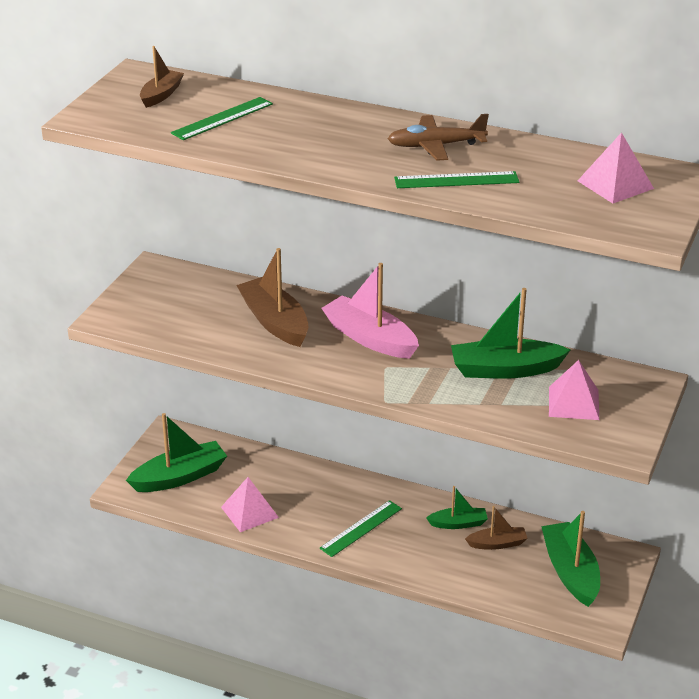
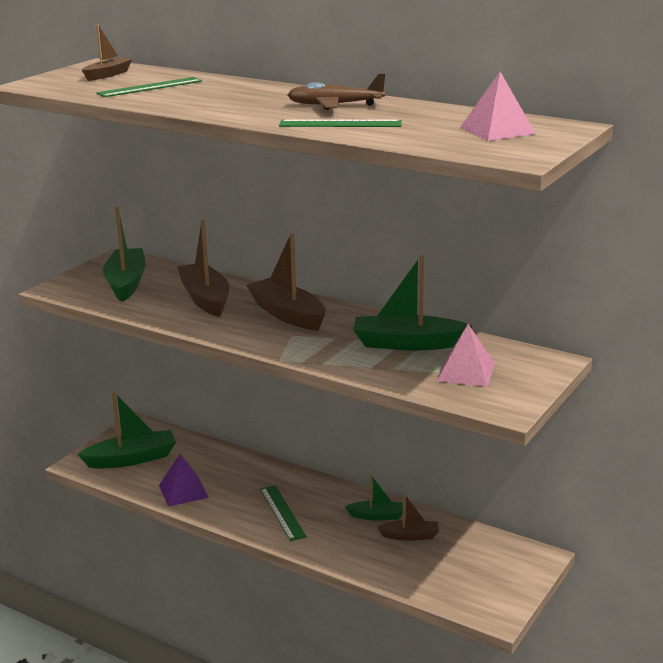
camera: 10 degrees right, 10 degrees down
pink pyramid [221,477,279,532] -> purple pyramid [159,454,209,507]
green ruler [319,500,402,557] -> green ruler turned 75 degrees counterclockwise [260,485,307,541]
pink boat [322,263,419,359] -> brown boat [246,233,326,331]
green boat [541,511,600,607] -> green boat moved to [103,207,146,302]

